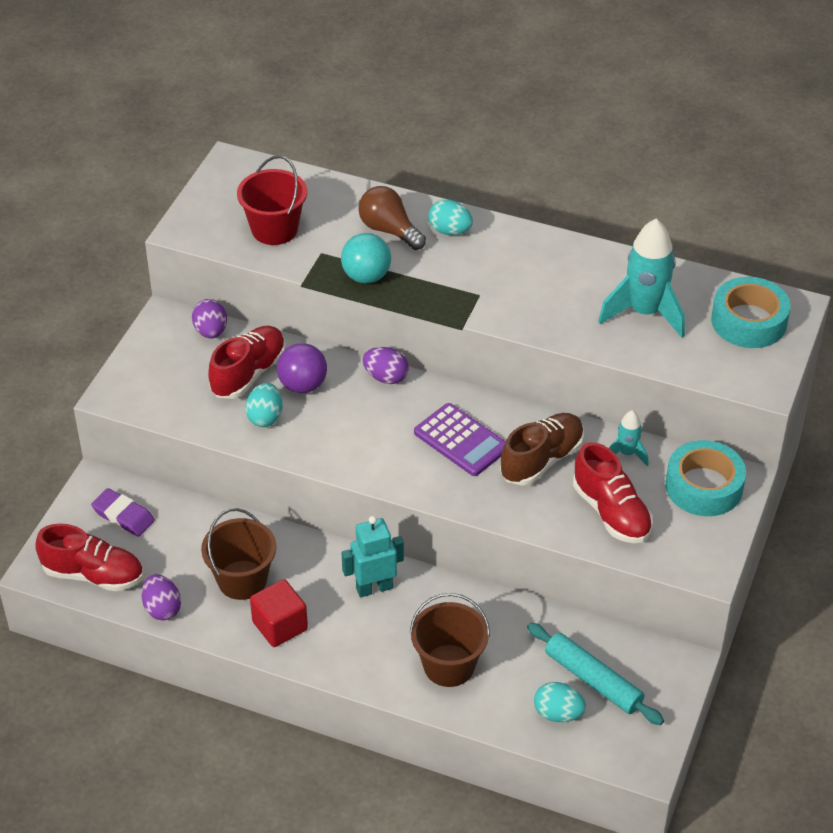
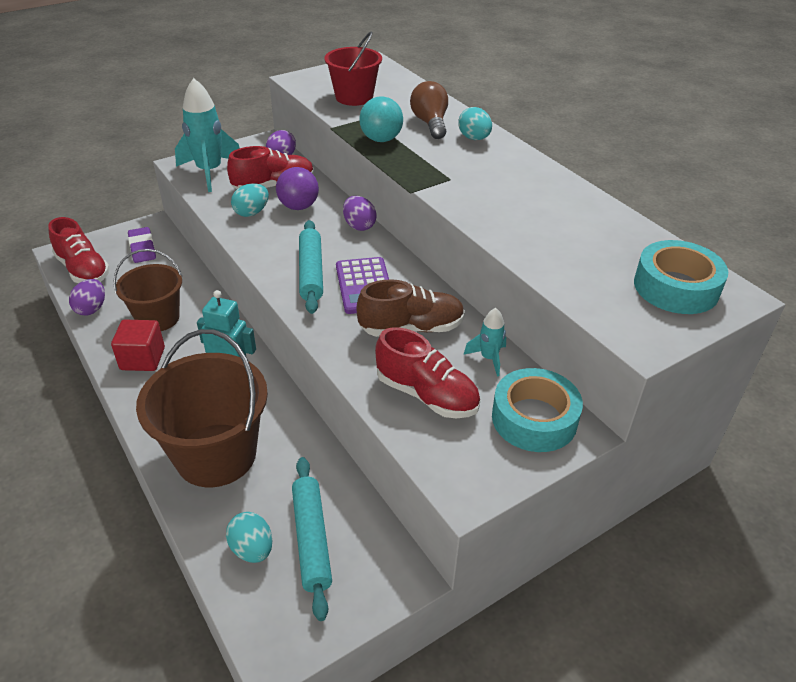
camera: 35 degrees right, 5 degrees down
brown bucket [410,593,490,687] -> brown bucket [136,329,268,487], size x1.58
red shoe [573,442,653,543] -> red shoe turned 60 degrees counterclockwise [375,327,480,418]
turquoise rocket [598,219,685,338] -> turquoise rocket moved to [175,78,240,192]
none -> turquoise rolling pin [299,220,323,314]

